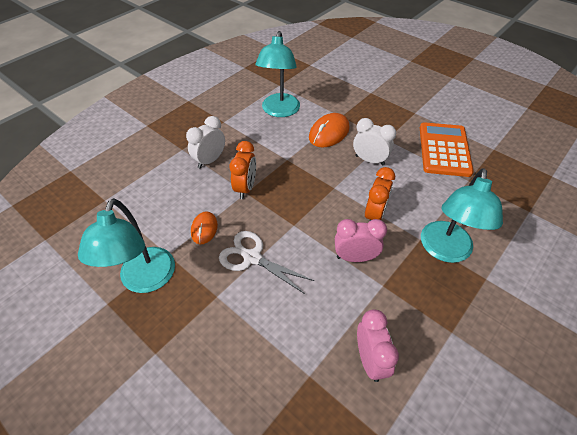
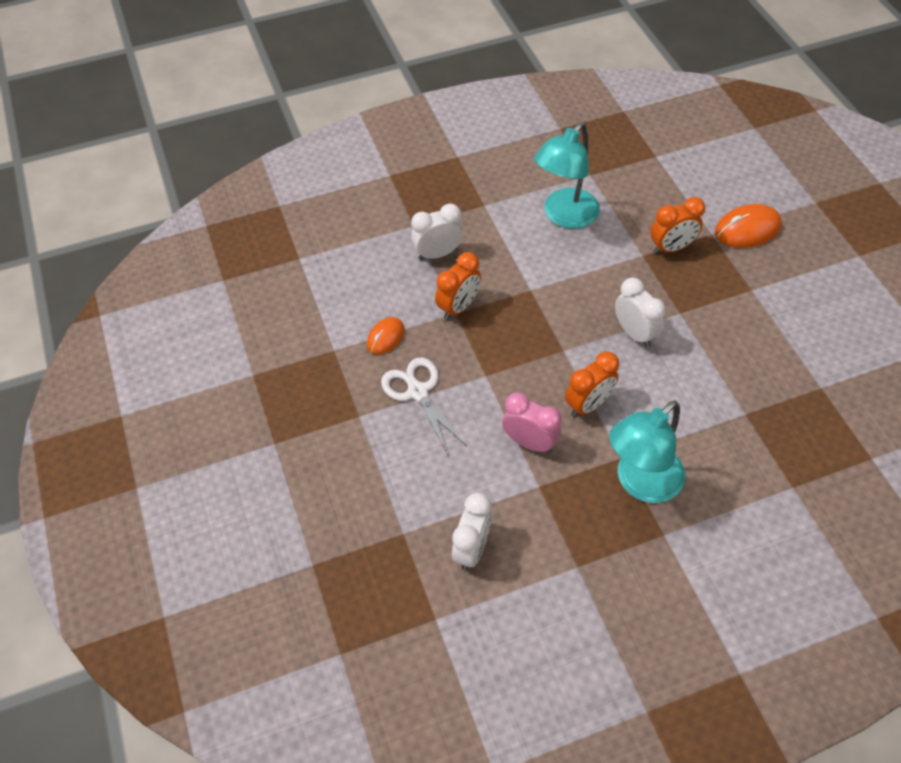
camera: 30 degrees right, 5 degrees up
turquoise lamp [78,198,175,293] -> none
orange mouse [309,113,350,147] -> orange mouse moved to [715,204,782,248]
pink clock [357,309,399,382] -> white clock [452,493,492,571]
orange calculator [420,122,474,177] -> none
none -> orange clock [650,197,705,254]

